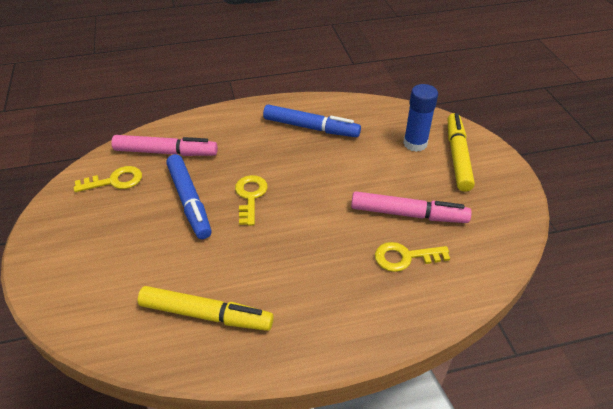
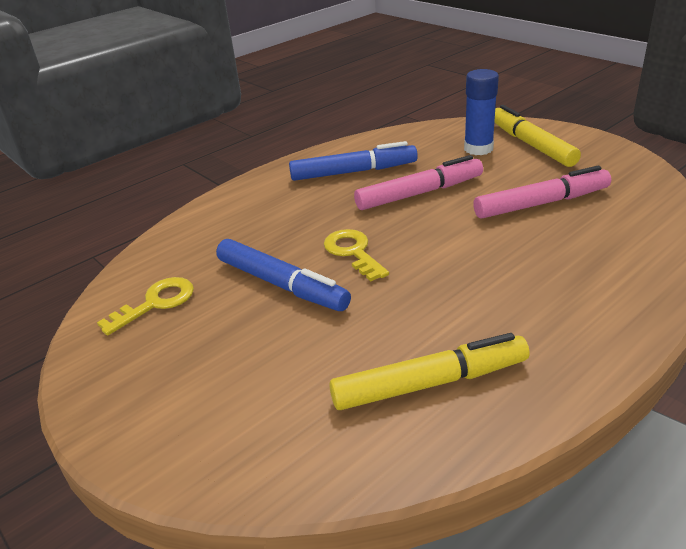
camera: 25 degrees left, 10 degrees down
pink marker [111,135,218,156] -> pink marker moved to [354,155,483,210]
yellow key [375,242,450,272] -> none

